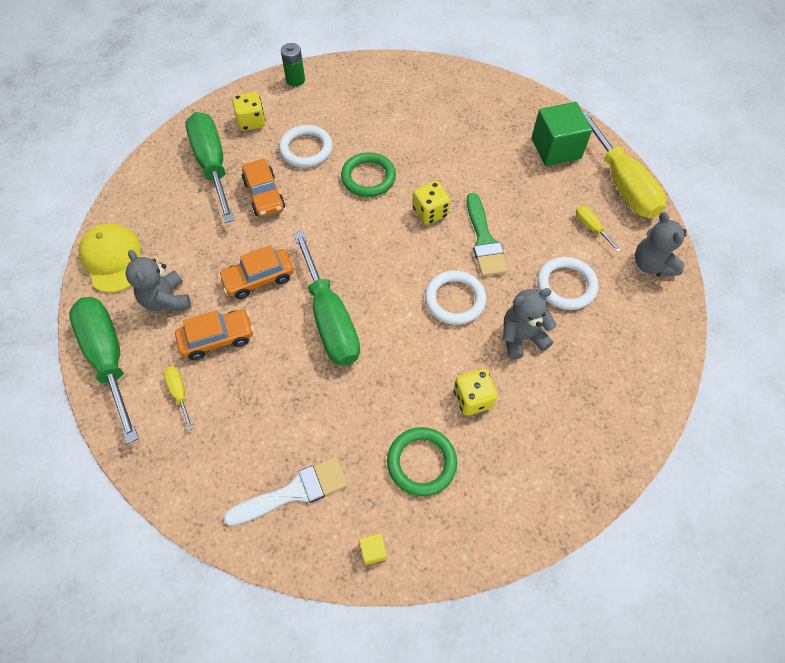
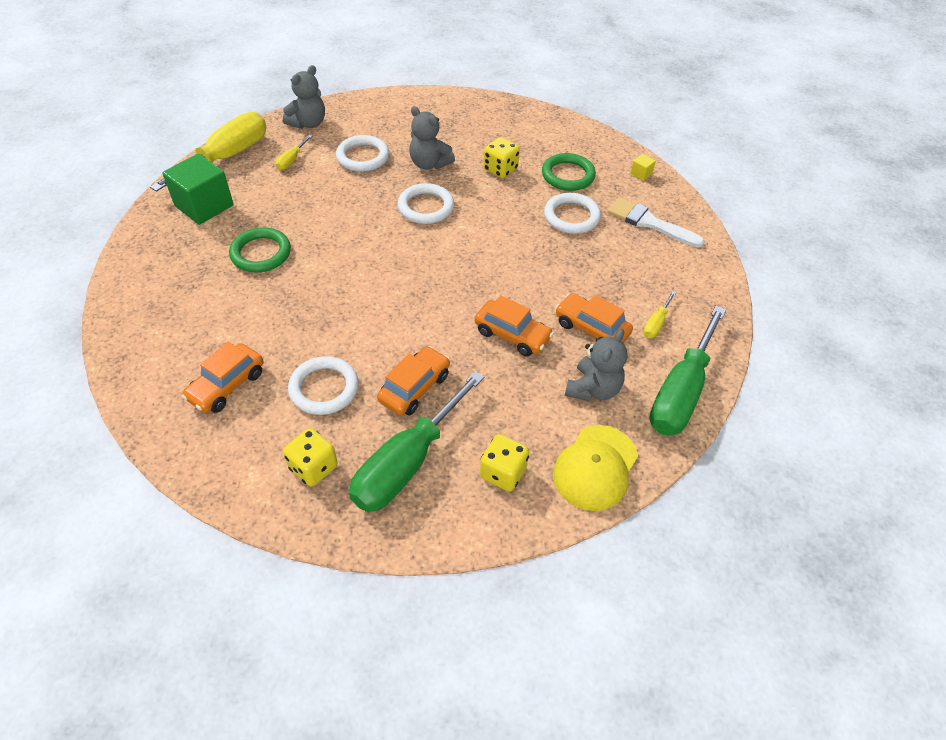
camera: 125 degrees left, 10 degrees down
green battery [281,43,305,87] -> none
green screwdriver [293,231,360,366] -> none
green ring [341,152,396,197] -> green ring moved to [229,227,291,272]
yellow dice [413,181,450,225] -> yellow dice moved to [480,434,529,491]
green brush [467,193,508,276] -> none
none -> orange car [181,342,263,413]
none -> white ring [544,193,601,234]

